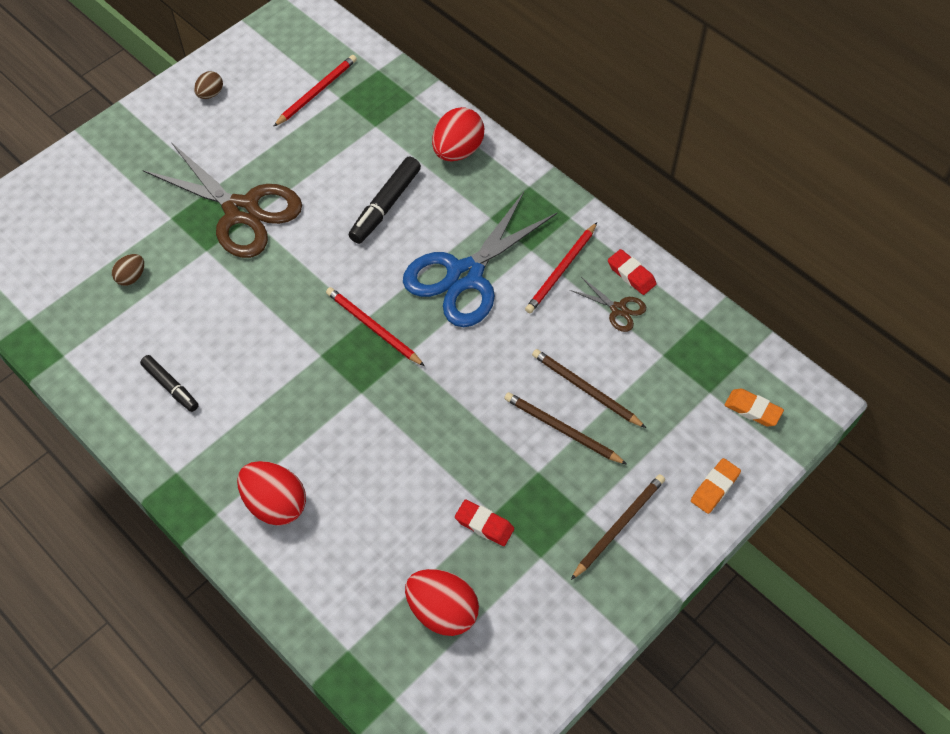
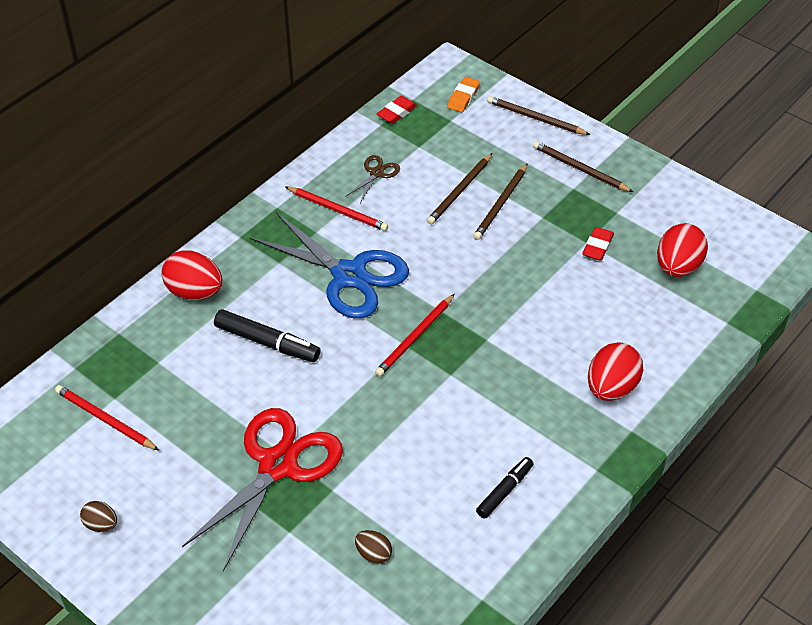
camera: 95 degrees left, 10 degrees down
brown scissors [143,142,302,258] -> red scissors [182,408,343,571]
red eraser [608,249,657,295] -> red eraser moved to [377,96,417,124]
orange eraser [691,458,741,514] -> brown pencil [487,96,590,135]

